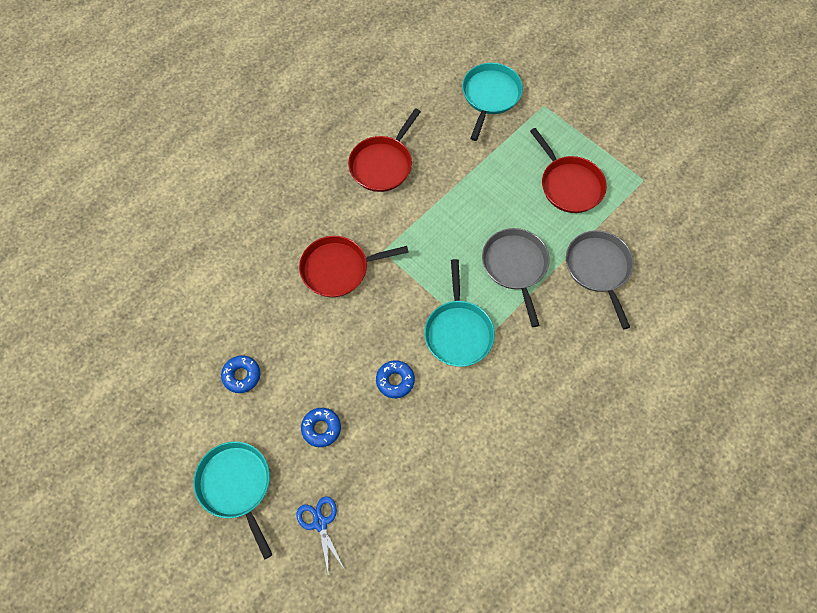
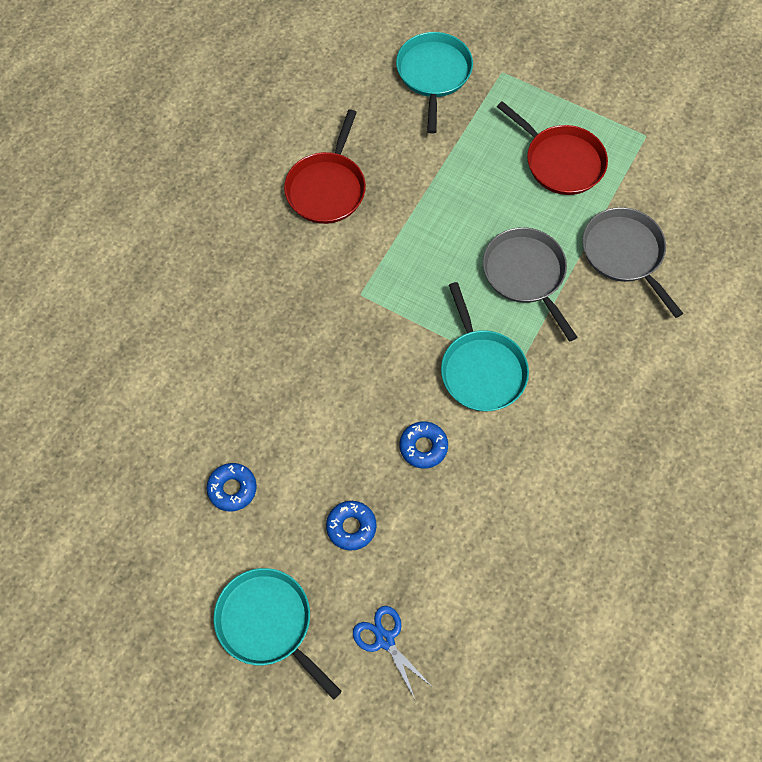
camera: 15 degrees left, 0 degrees up
red pan [299,236,408,297] -> none

